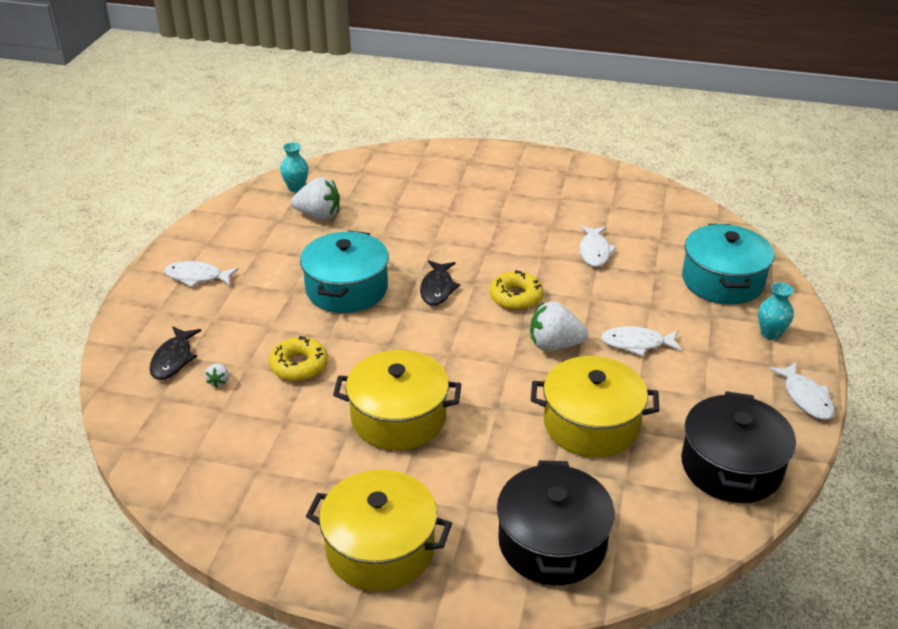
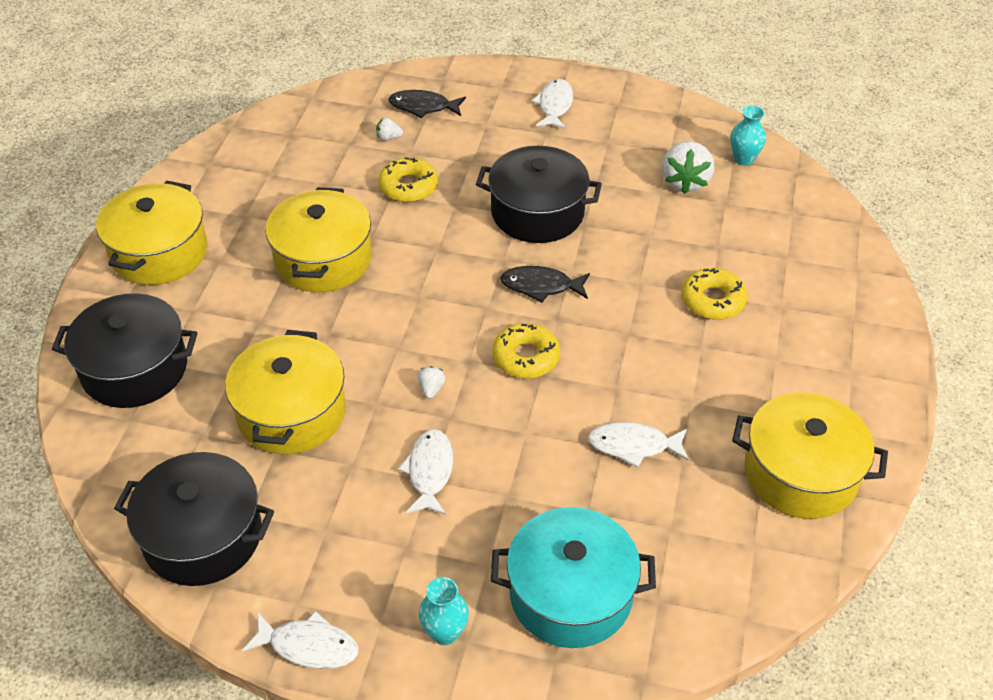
camera: 90 degrees right, 10 degrees up
turquoise pot [300,231,389,313] -> black pot [476,146,602,243]
white strawberry [530,301,588,351] -> white strawberry [417,366,445,399], size x0.46
white fish [768,362,835,420] -> white fish turned 150 degrees counterclockwise [242,611,358,669]
none -> yellow donut [681,268,747,320]
none -> yellow pot [732,393,888,519]

